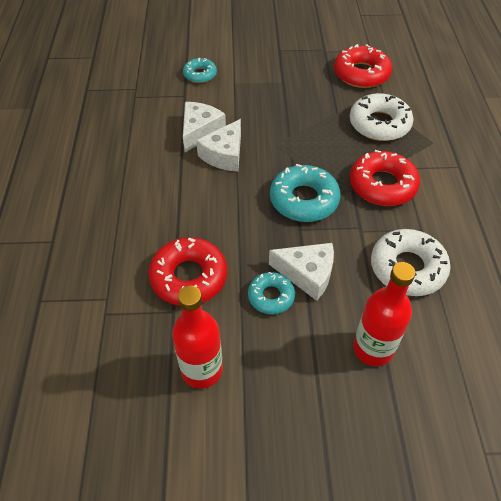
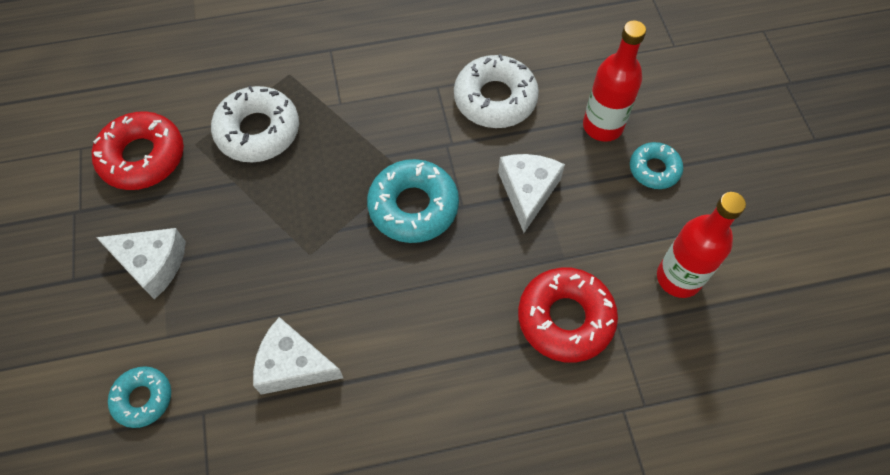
camera: 100 degrees left, 10 degrees up
white cheese [196,119,241,172] -> white cheese moved to [96,228,186,300]
turquoise donut [248,272,295,314] -> turquoise donut moved to [630,142,683,189]
red donut [350,150,420,206] -> none

